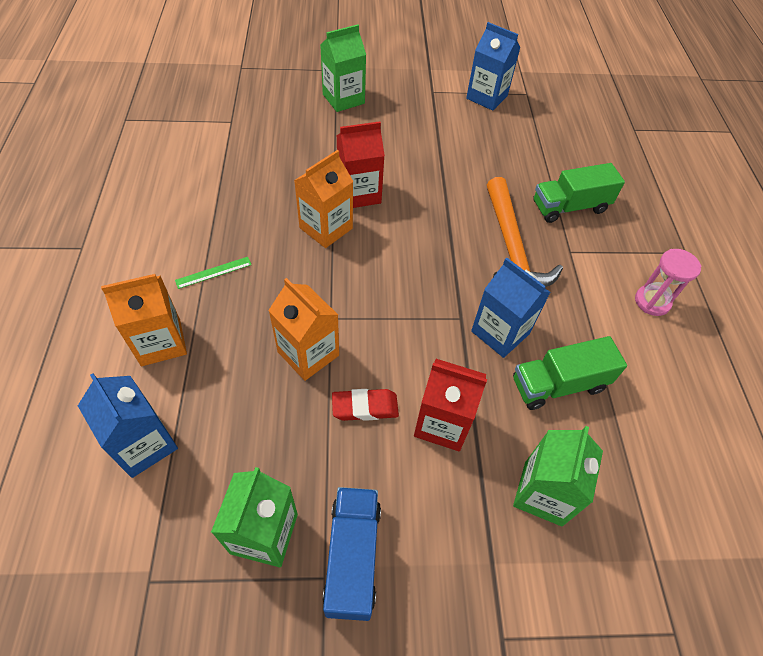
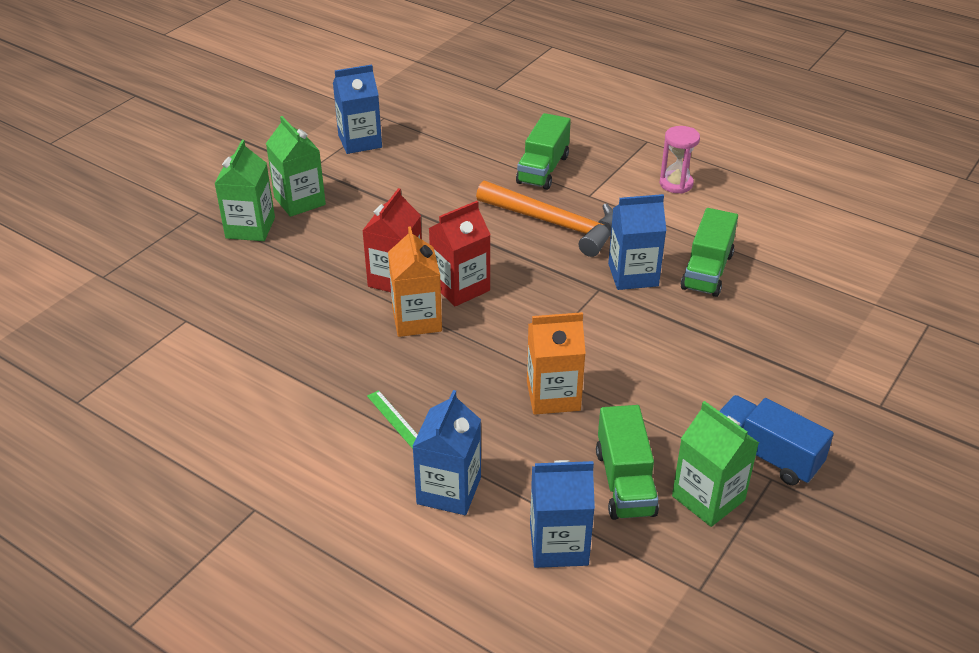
camera: 50 degrees left, 15 degrees down
orange carton [101,274,187,366] -> blue carton [412,390,481,515]
green ruler [175,257,252,289] -> green ruler turned 45 degrees counterclockwise [367,390,418,449]
red eraser [332,389,399,421] -> none
red carton [414,359,487,451] -> red carton moved to [428,201,491,306]
green carton [513,426,603,526] -> green carton moved to [266,116,326,217]
none -> green truck [596,405,659,520]

